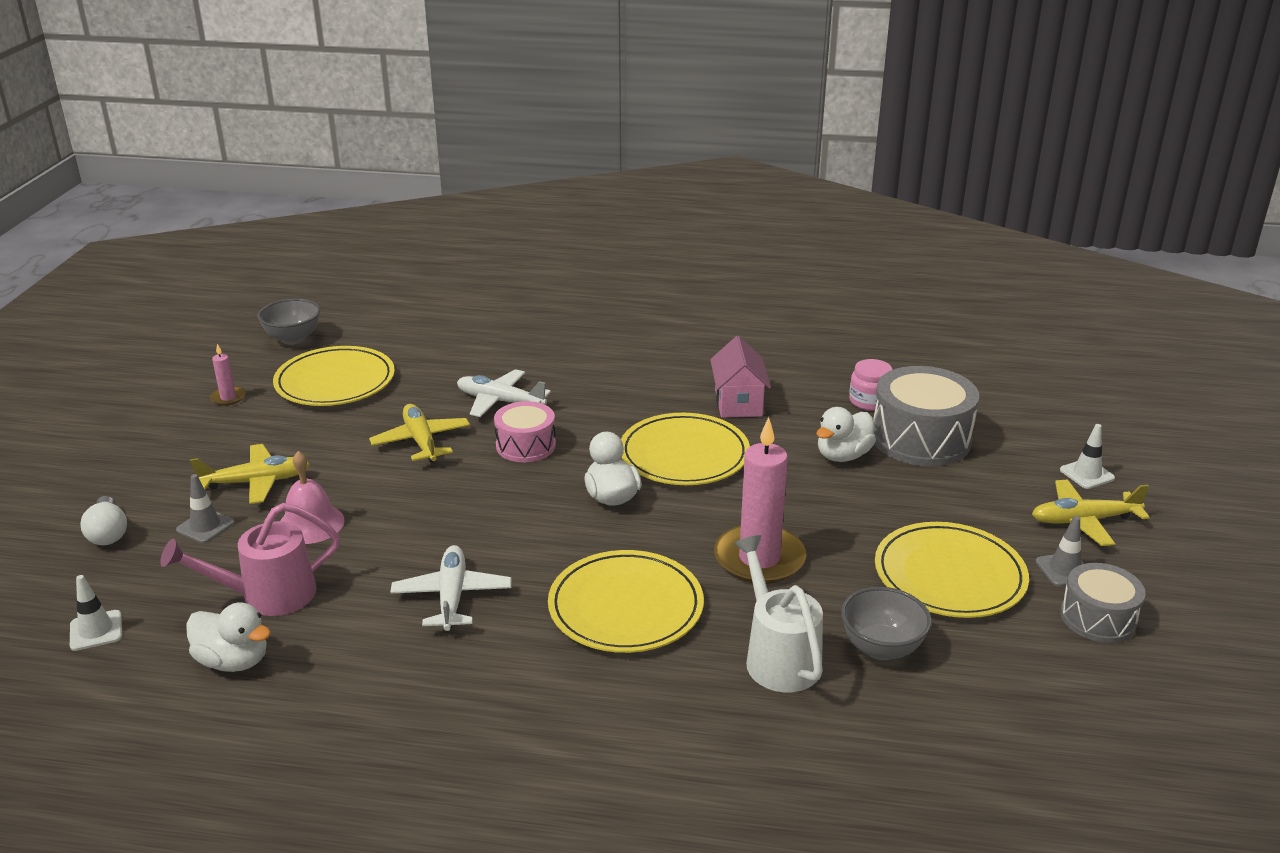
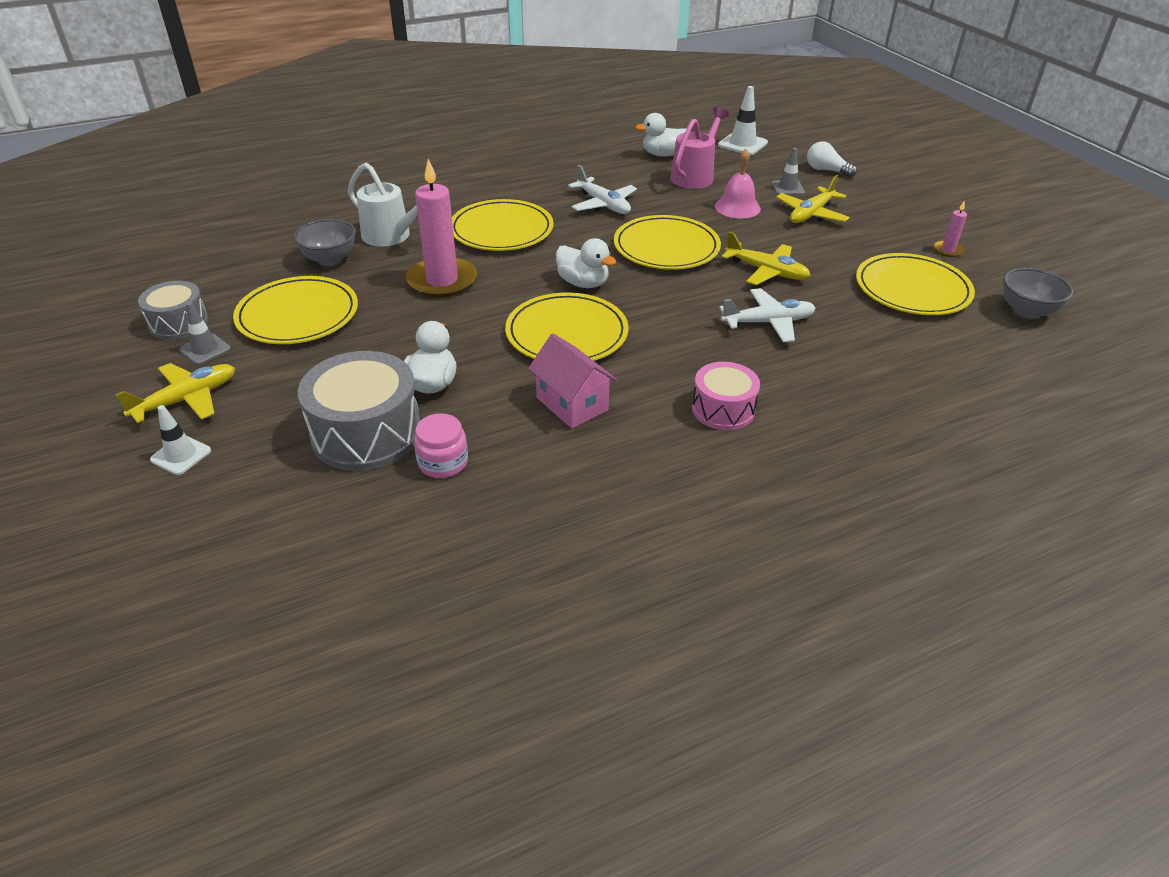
camera: 145 degrees right, 10 degrees up
white traffic cone [70,575,122,651] -> white traffic cone [718,86,768,155], size x1.50
pink drum [494,401,556,462] -> pink drum moved to [692,362,760,430]
none -> yellow plate [614,215,721,270]

